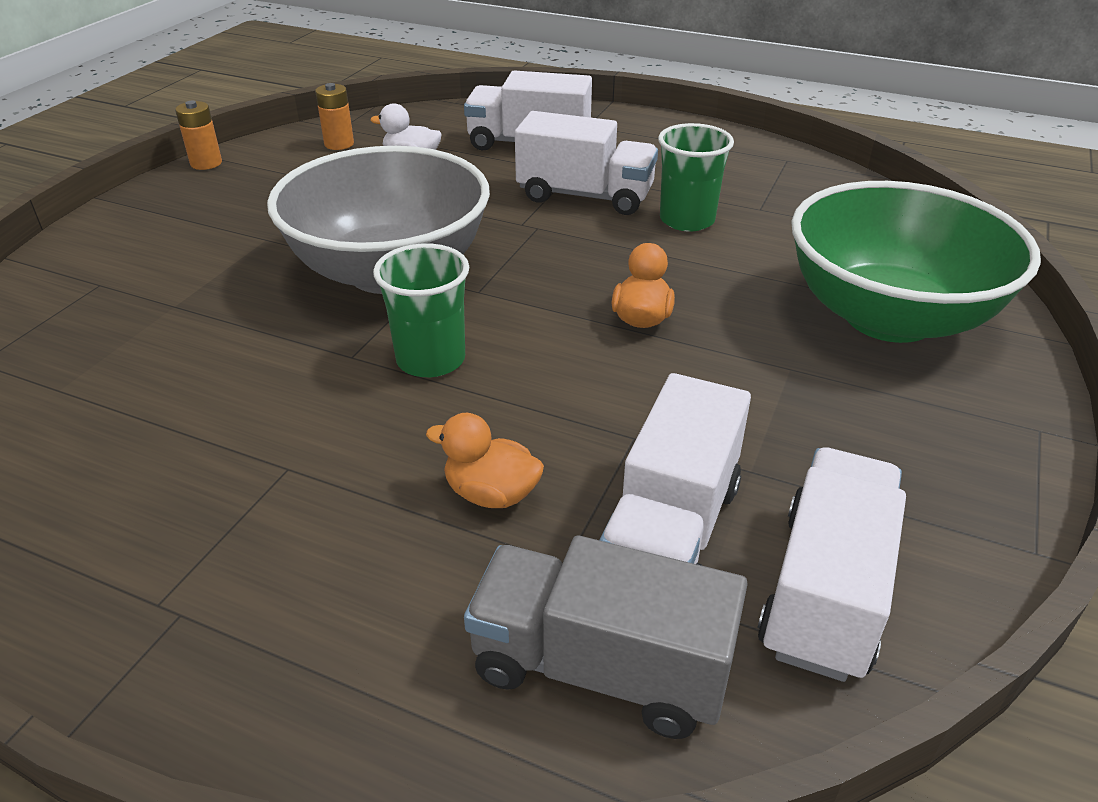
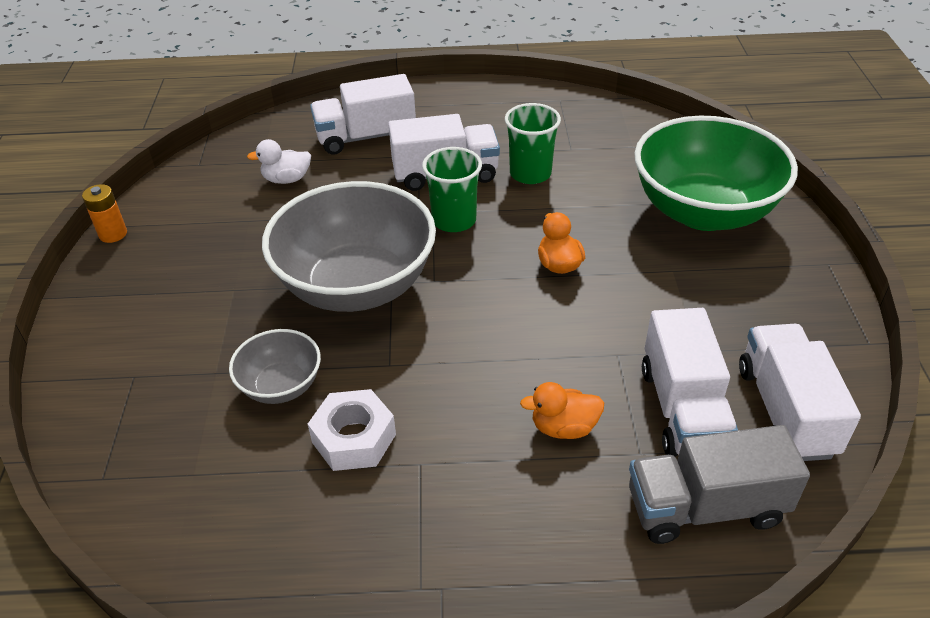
camera: 25 degrees left, 5 degrees up
orange battery [315,83,354,150] -> none
green cup [373,244,469,377] -> green cup moved to [422,147,482,232]
none -> grey bowl [229,329,321,404]
none -> white nut [308,389,396,471]

